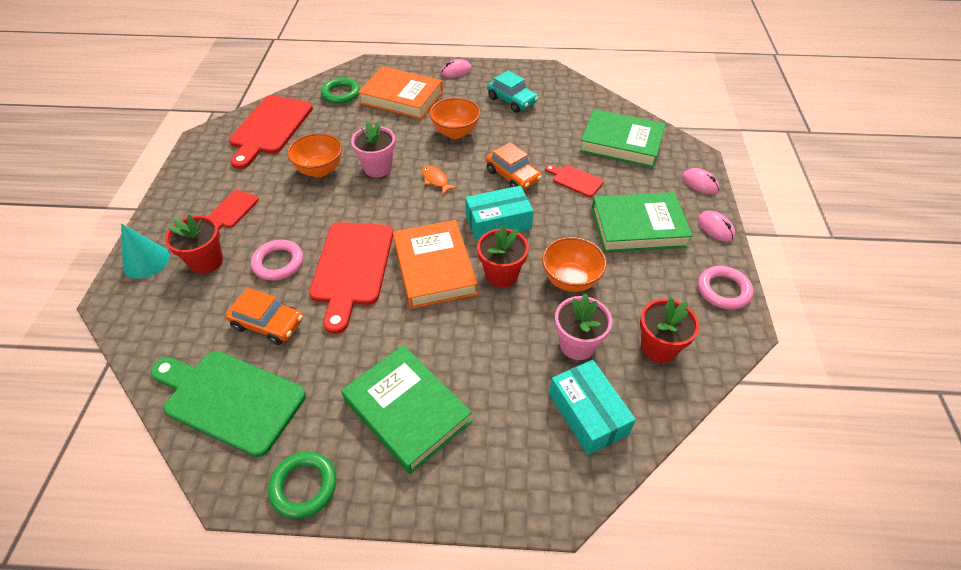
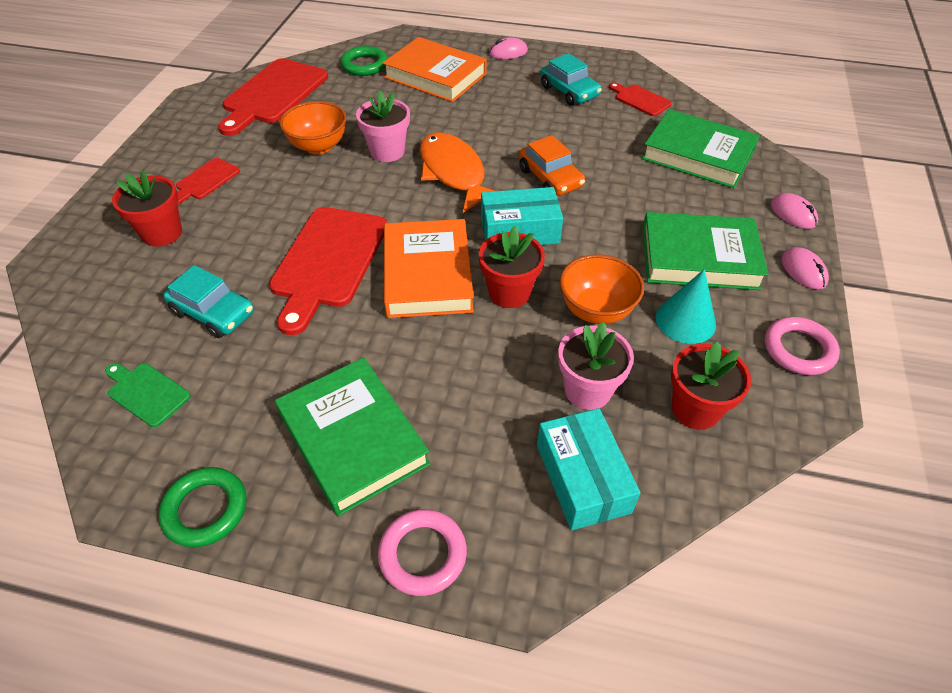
camera: 10 degrees right, 0 degrees up
turquoise cone [121,223,169,279] -> turquoise cone moved to [656,269,716,344]
green cutting board [151,351,306,457] -> green cutting board [105,363,191,427], size x0.49
orange car [226,288,303,345] -> turquoise car [163,265,254,338]
pink ring [251,240,303,281] -> pink ring moved to [378,509,467,596]
orange fish [422,166,457,194] -> orange fish [420,132,494,213], size x2.24
orange bowl [429,97,481,139] -> none
red cutting board [545,165,604,197] -> red cutting board moved to [609,82,672,116]

